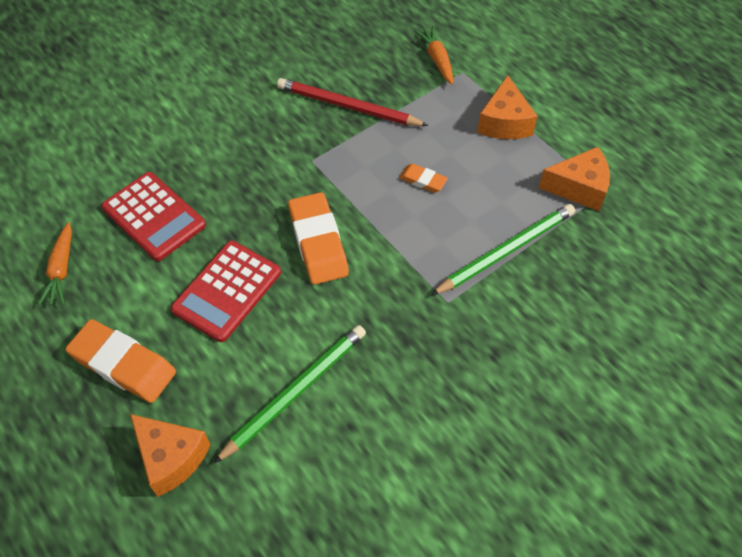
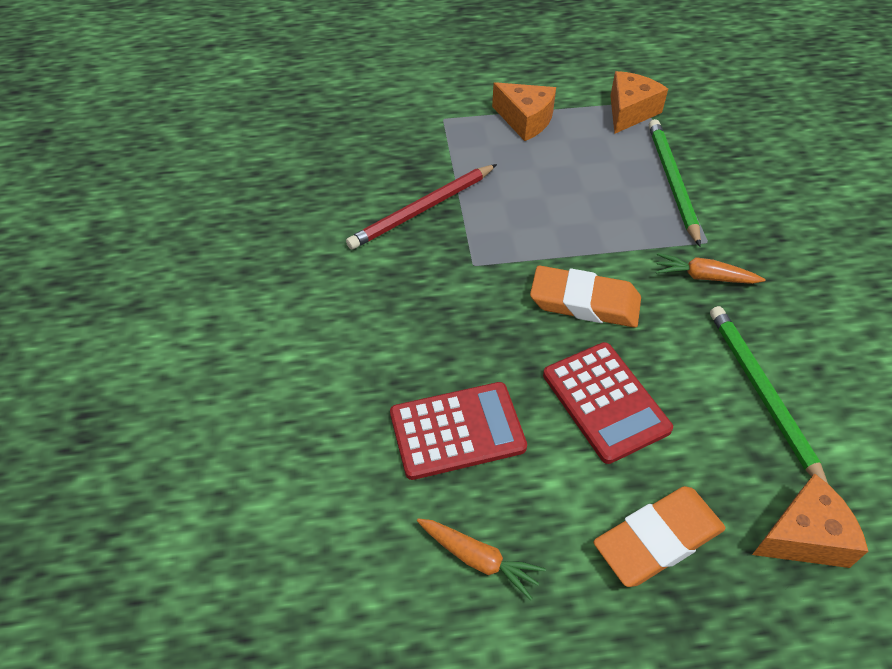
camera: 60 degrees left, 5 degrees down
orange eraser [399,164,448,193] -> none
orange carrot [414,26,453,85] -> orange carrot moved to [656,253,766,284]

